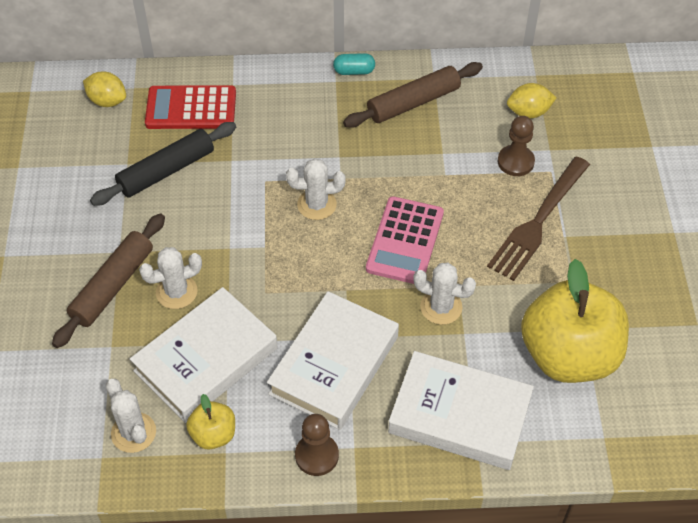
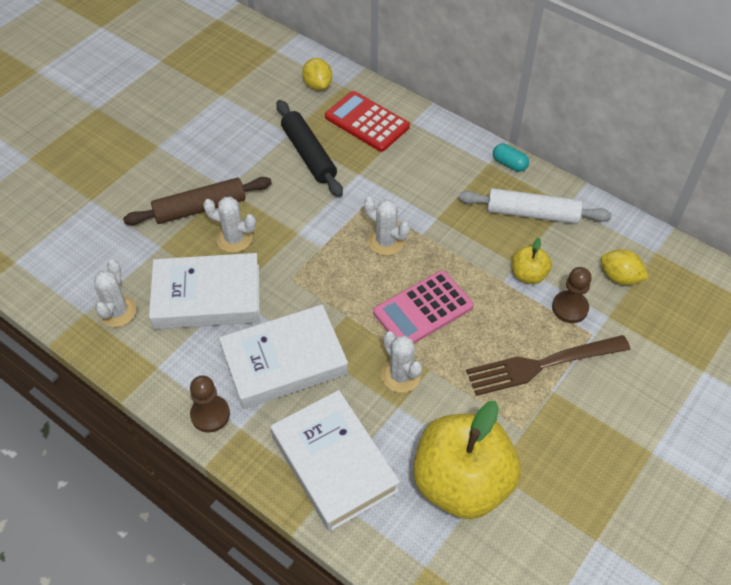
camera: 40 degrees right, 0 degrees up
black rolling pin [90,122,236,206] -> black rolling pin turned 60 degrees clockwise [276,100,343,197]
yellow apple [186,394,235,450] -> yellow apple moved to [512,238,552,284]
brown rolling pin [343,62,483,128] -> white rolling pin [459,188,612,224]

